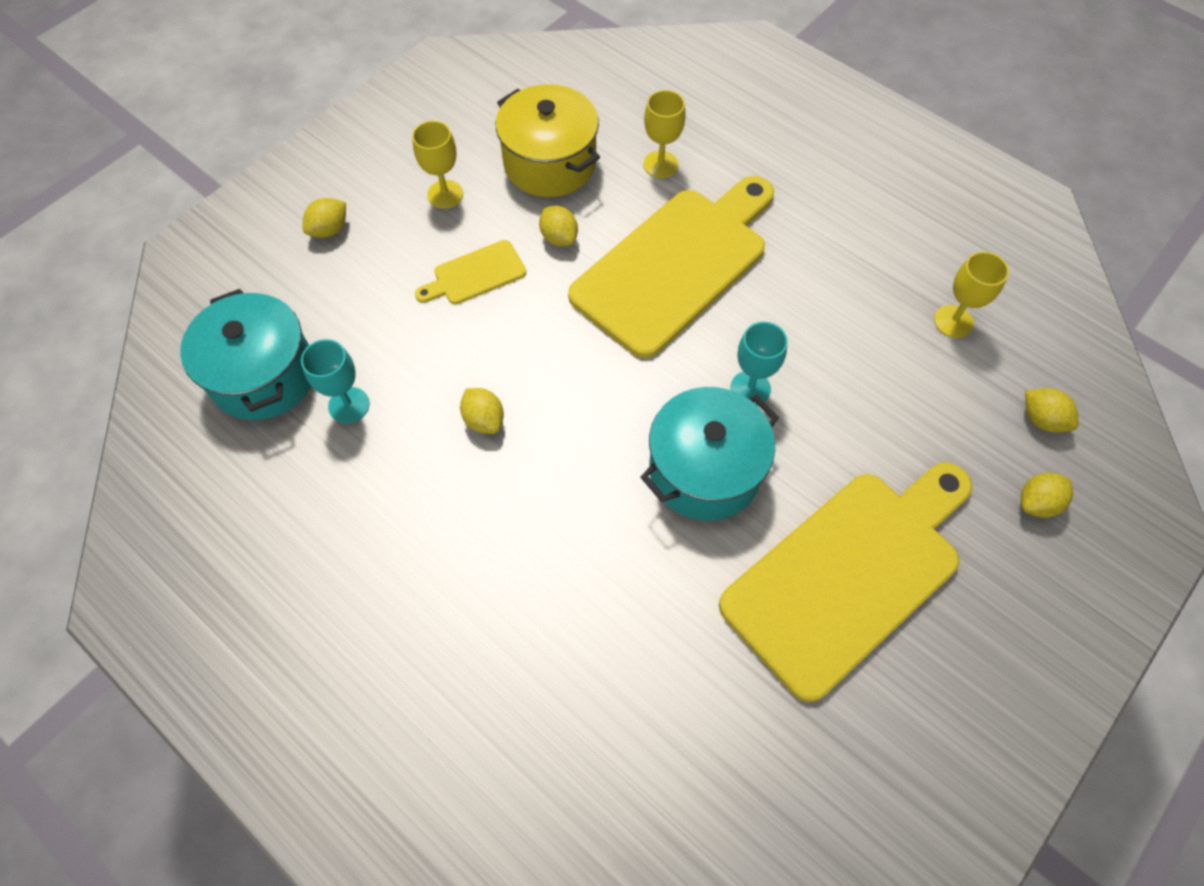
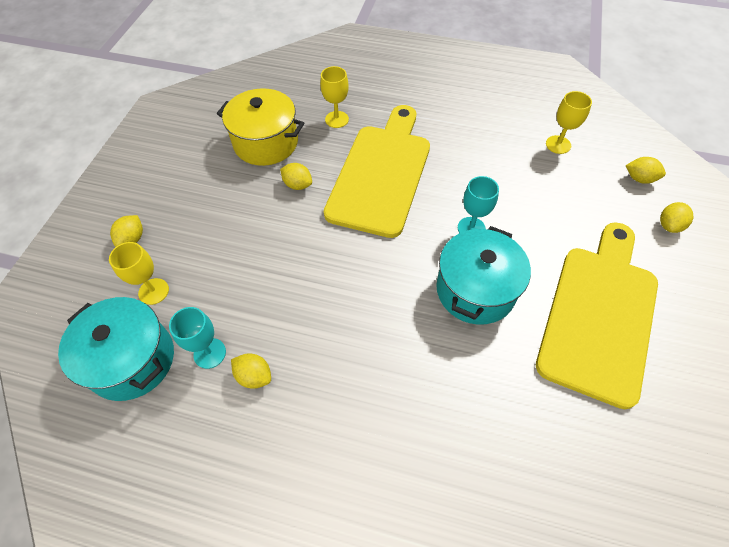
camera: 25 degrees left, 5 degrees down
yellow goblet [412,121,463,209] -> yellow goblet moved to [109,242,169,305]
yellow cutting board [415,240,526,305] -> none
yellow lemon [460,388,504,434] -> yellow lemon moved to [231,353,271,389]

